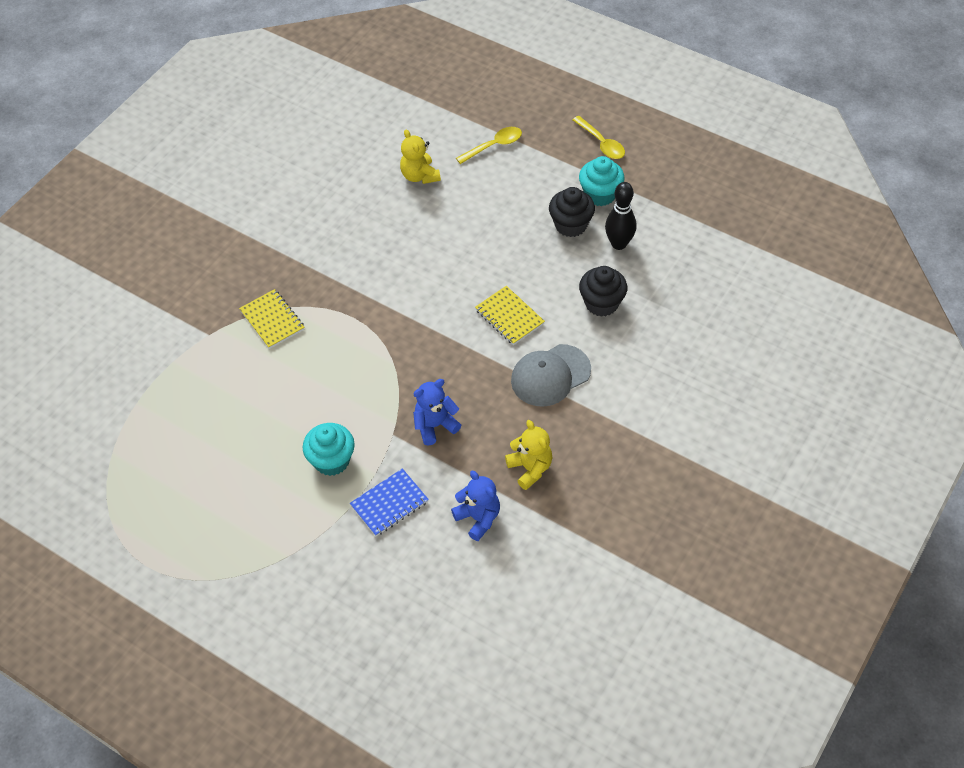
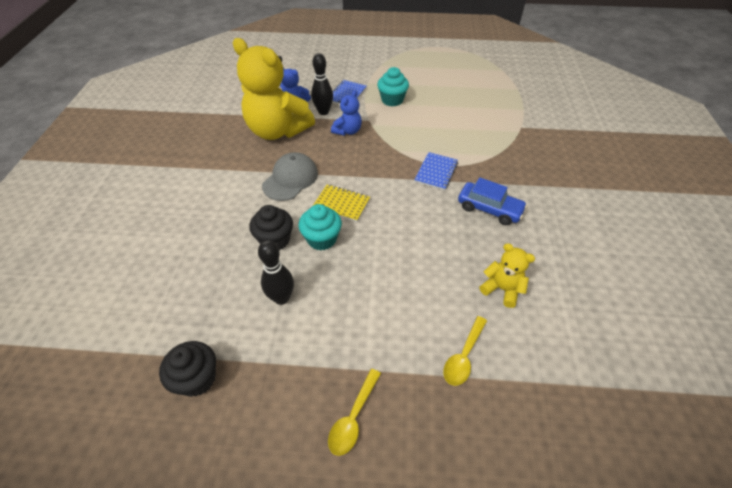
camera: 150 degrees right, 5 degrees down
yellow notebook [239,289,305,349] -> none
yellow teddy bear [505,420,552,490] -> yellow teddy bear [233,38,315,140], size x2.17
black cupcake [549,187,595,237] -> black cupcake moved to [159,341,216,397]
yellow spoon [573,116,625,159] -> yellow spoon turned 90 degrees counterclockwise [328,369,381,456]
turquoise cupcake [579,156,625,206] -> turquoise cupcake moved to [299,204,342,250]
none -> black bowling pin [311,53,333,115]
none -> blue notebook [414,152,458,191]
none -> blue car [458,178,527,225]

